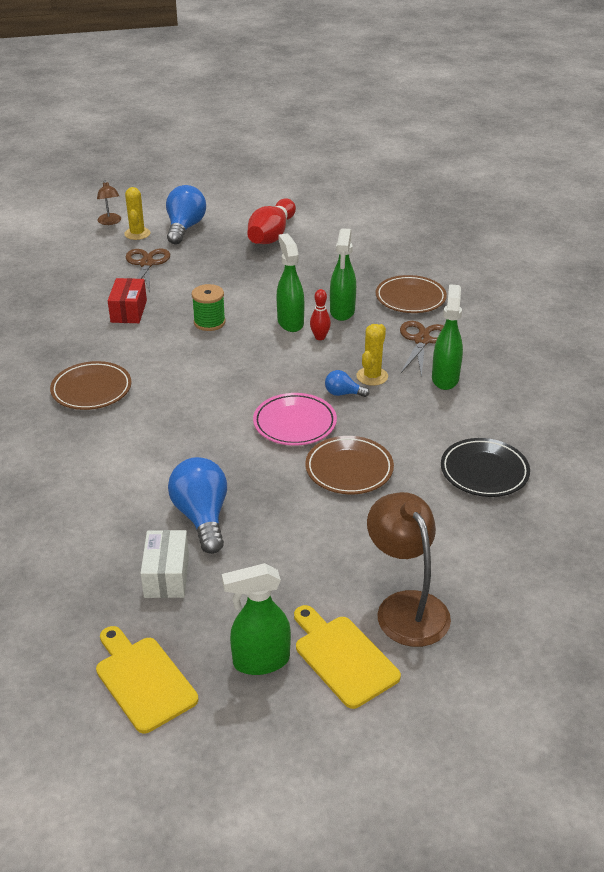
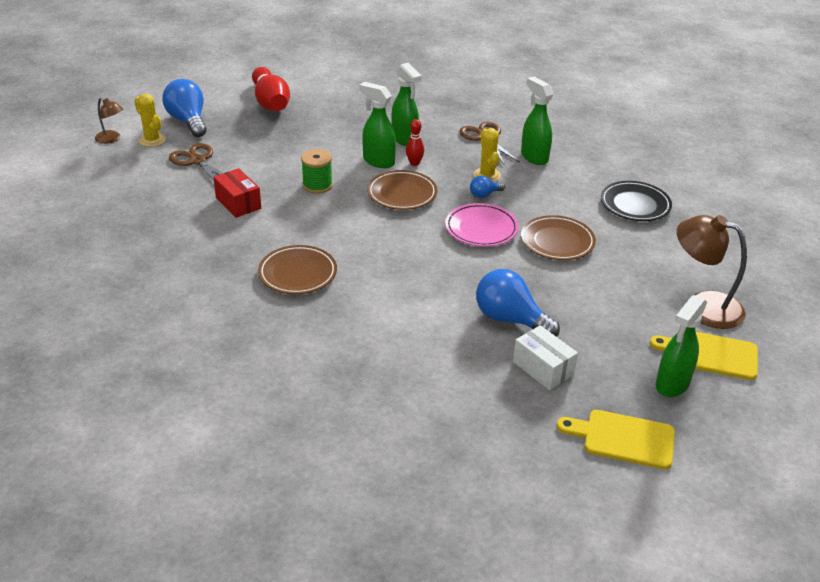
camera: 40 degrees left, 0 degrees up
brown plate [376,275,447,313] -> brown plate moved to [367,170,437,210]

